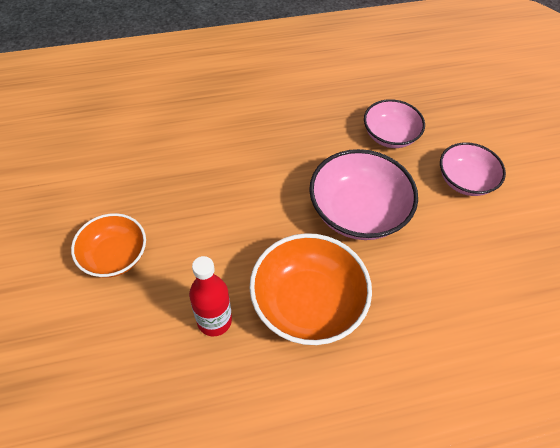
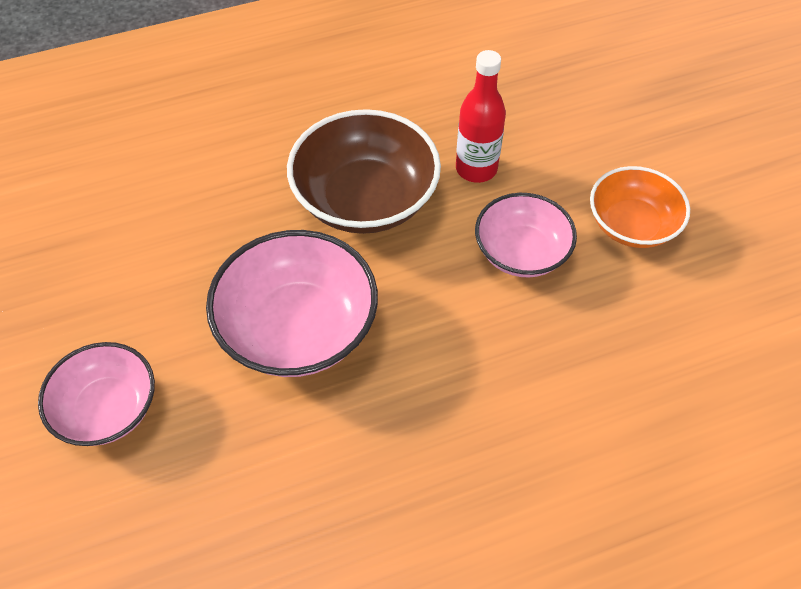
camera: 175 degrees right, 0 degrees up
orange bowl [249,233,372,345] -> brown bowl [287,109,441,234]
pink bowl [364,99,425,148] -> pink bowl moved to [475,193,577,277]

